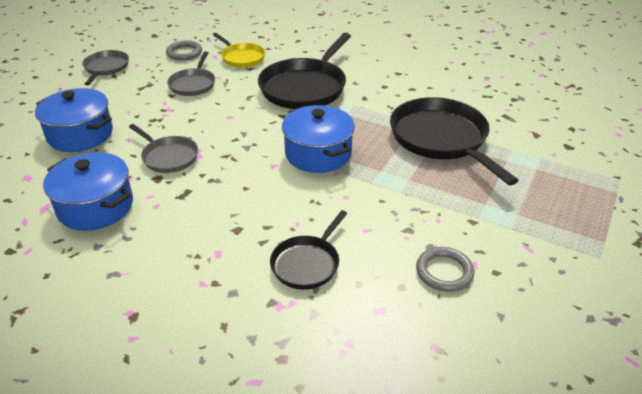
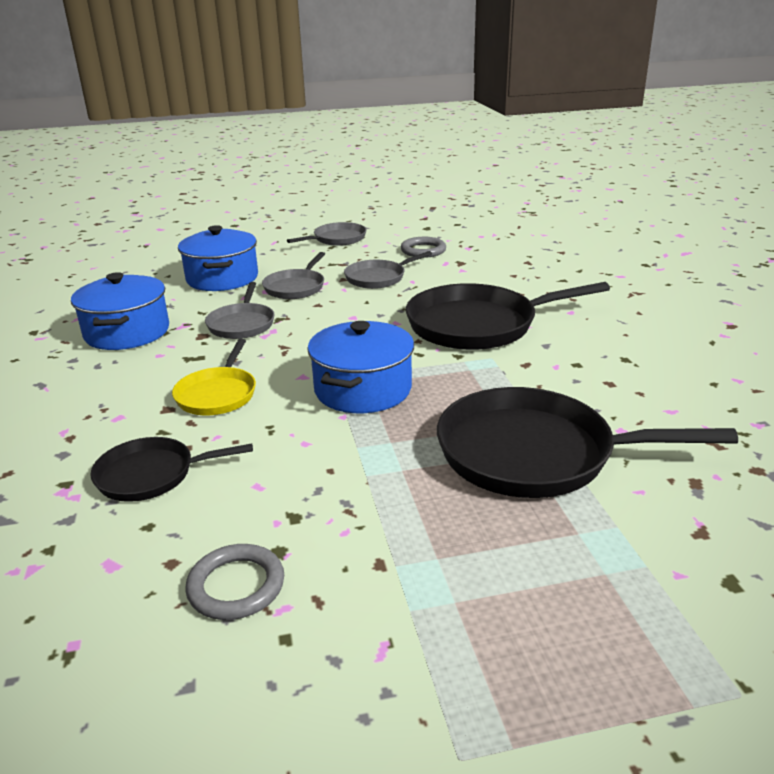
camera: 50 degrees right, 10 degrees down
yellow pan [213,33,265,67] -> yellow pan moved to [172,339,256,415]
black pan [390,97,519,185] -> black pan turned 105 degrees counterclockwise [437,387,738,498]
none -> grey pan [262,252,325,299]

